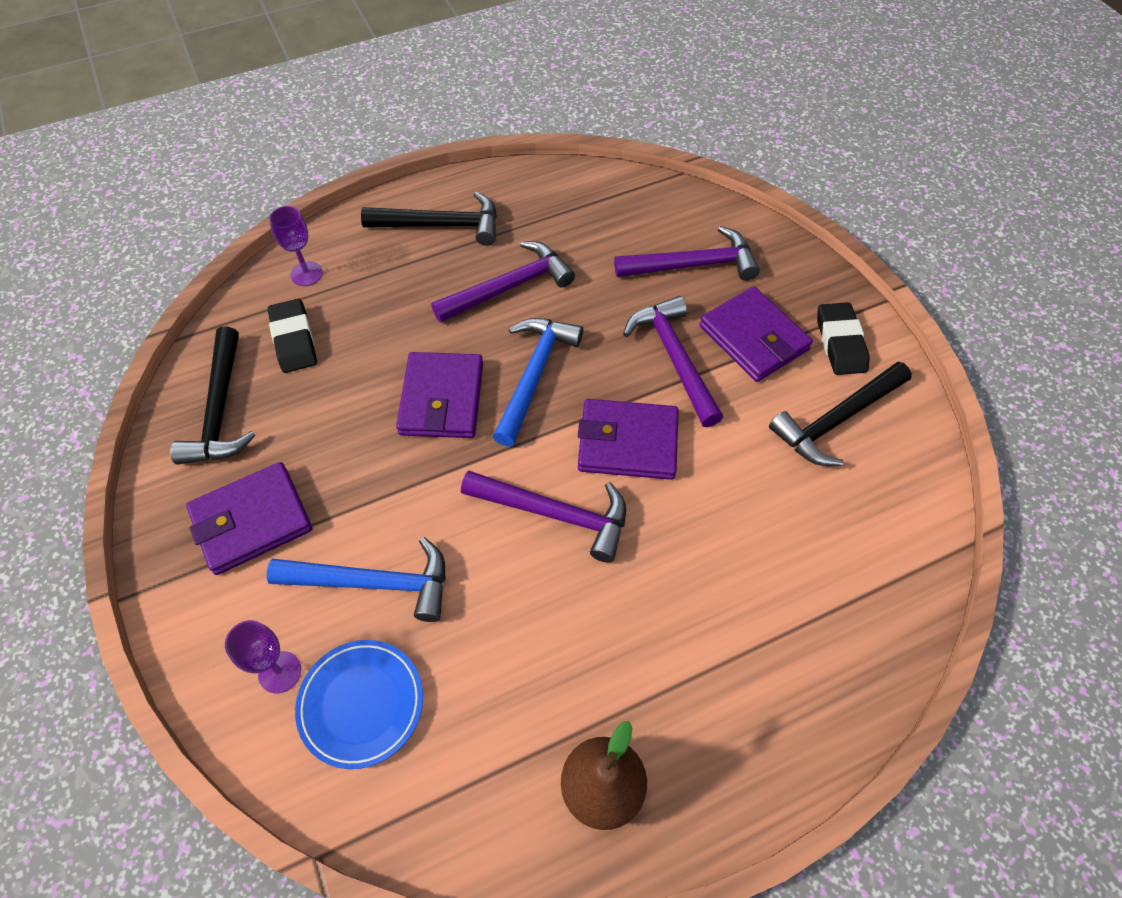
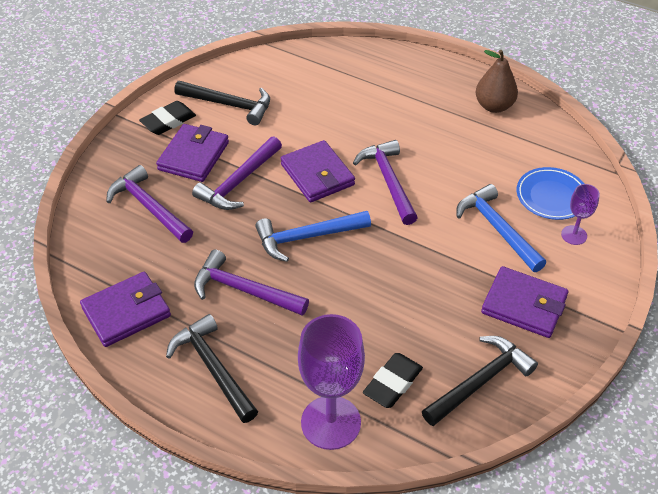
camera: 125 degrees left, 10 degrees down
purple goblet [269,206,323,286] -> purple goblet [298,314,365,450], size x2.00
purple wallet [396,352,483,438] -> purple wallet moved to [80,272,171,347]

